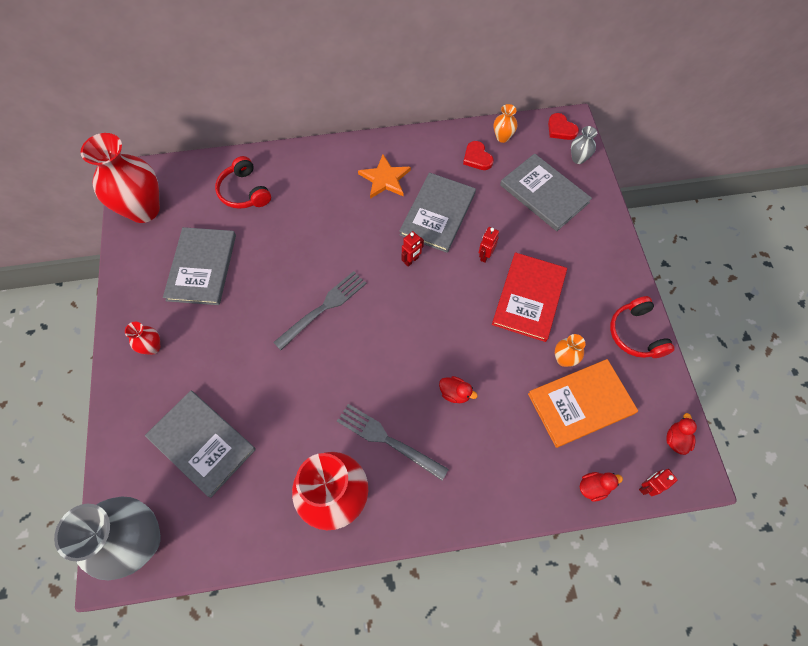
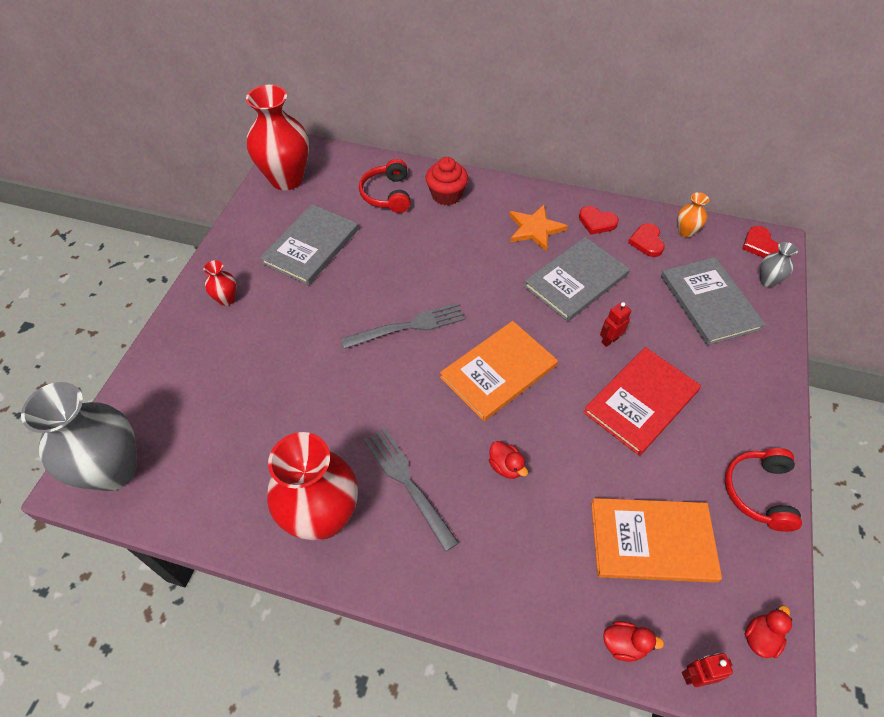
camera: 25 degrees right, 10 degrees down
grey book [145,391,256,498] -> none
red robot [401,231,424,267] -> none
orange vase [555,334,585,367] -> none
none -> red cupcake [426,157,468,206]
none -> orange book [440,321,558,421]
none -> red heart [579,206,619,235]

